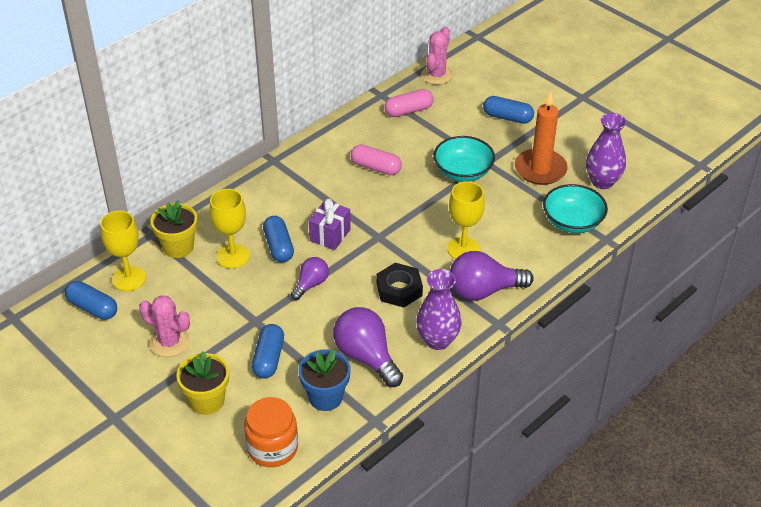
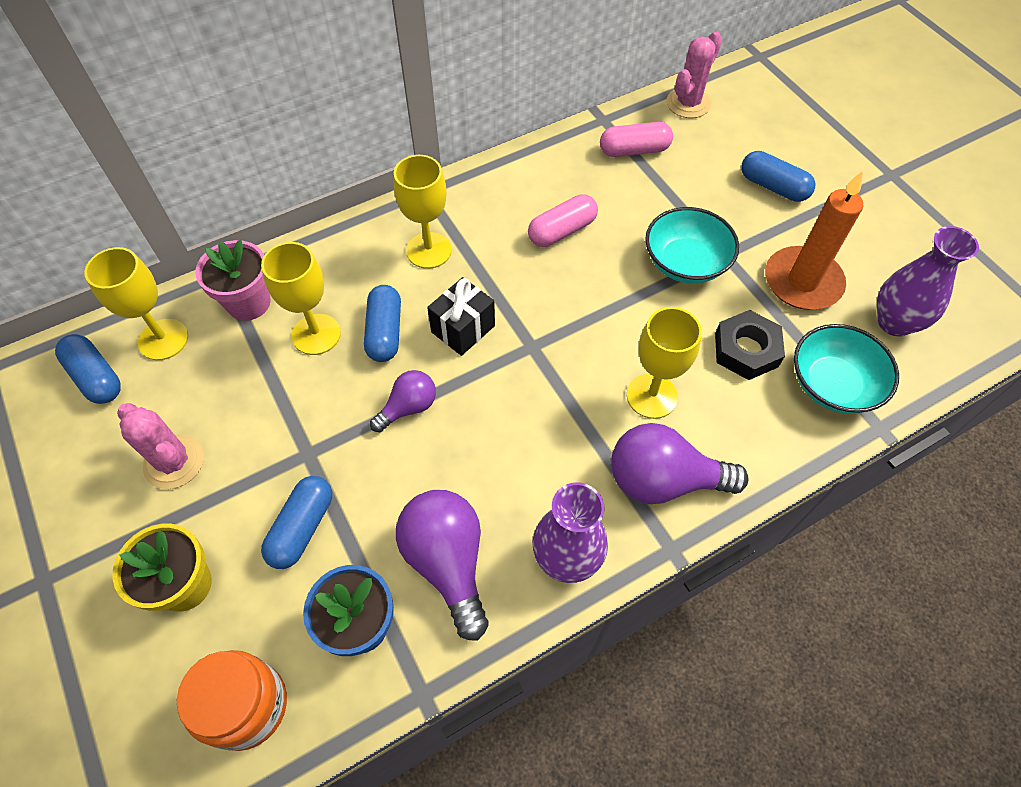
camera: 15 degrees right, 15 degrees up
yellow flower pot [150,200,197,258] -> pink flower pot [195,240,271,321]
purple gift [309,198,351,250] -> black gift [427,277,495,356]
pink capsule [351,144,402,175] -> pink capsule turned 75 degrees counterclockwise [528,194,598,247]
black nut [377,263,423,308] -> black nut moved to [715,310,785,380]
none -> yellow goblet [394,155,452,269]

